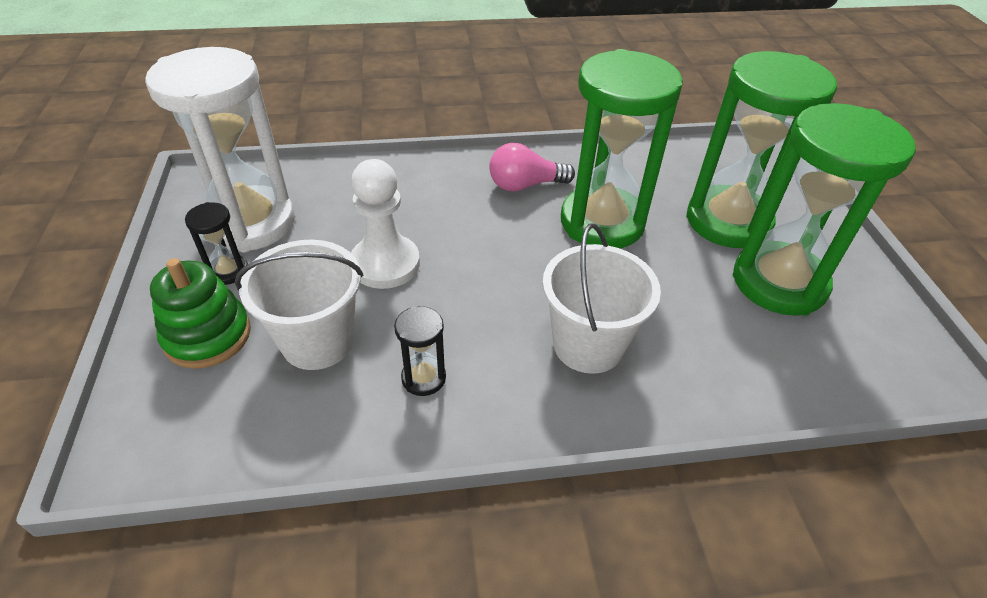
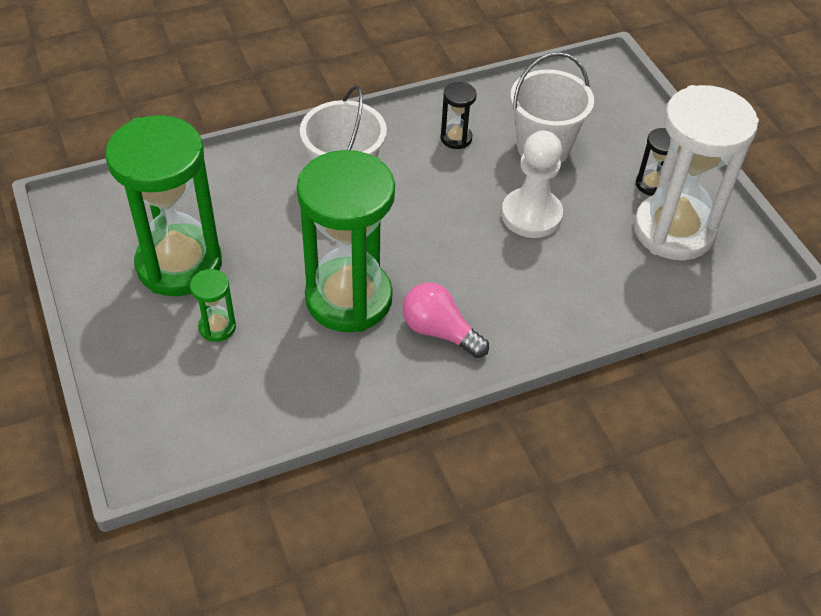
camera: 165 degrees right, 5 degrees up
green stacking toy [150,258,251,369] -> none
pink light bulb [489,143,575,192] -> pink light bulb turned 120 degrees counterclockwise [403,282,489,358]
green hourglass [686,51,837,248] -> green hourglass [190,269,236,342], size x0.41

